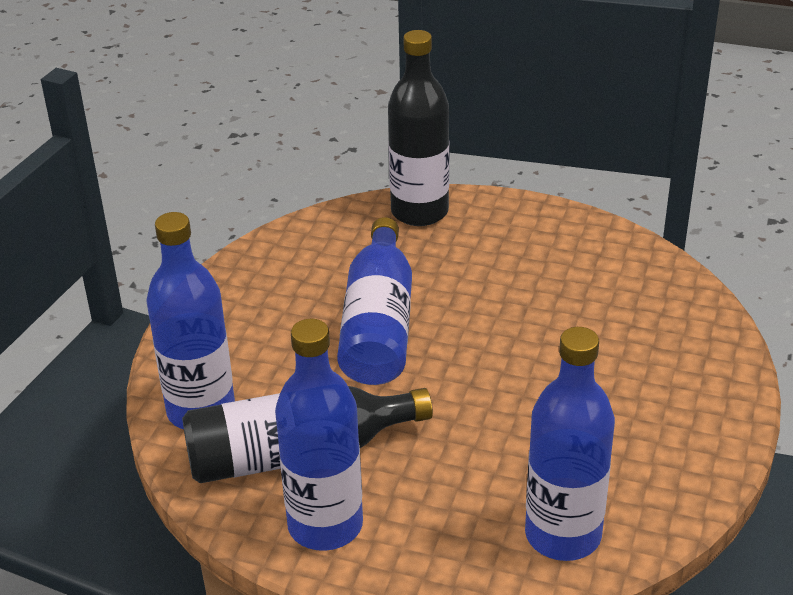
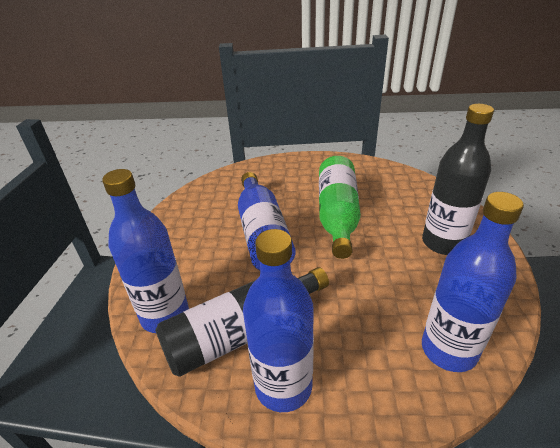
camera: 15 degrees left, 0 degrees up
black bottle [388,30,449,226] -> black bottle moved to [422,104,494,255]
none -> green bottle [319,156,361,259]

